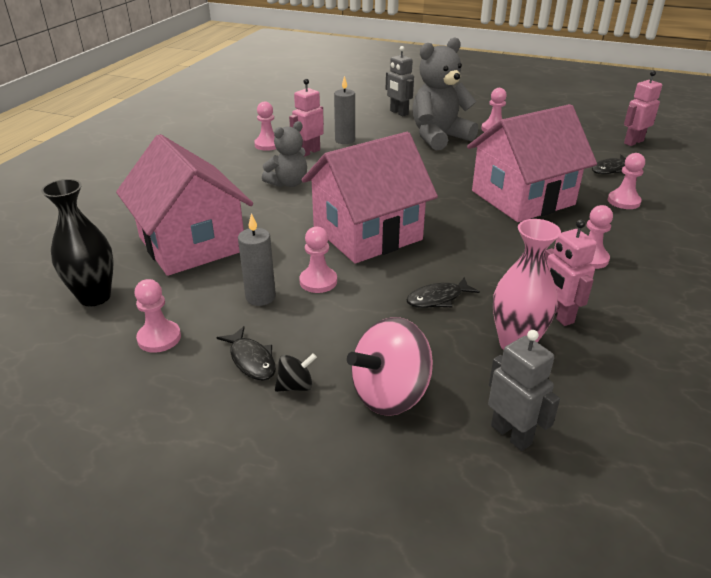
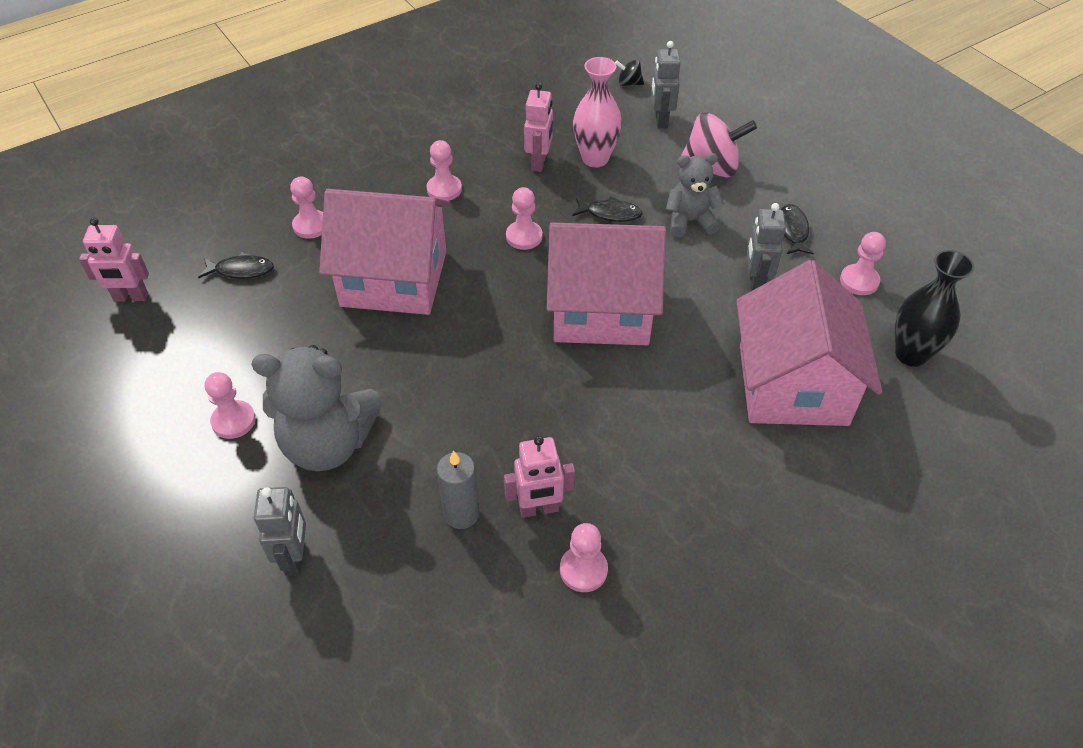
camera: 145 degrees left, 15 degrees up
grey candle [238,213,276,306] -> grey robot [747,203,786,291]
grey teddy bear [262,121,307,187] -> grey teddy bear moved to [666,153,724,237]
black spinning top [275,353,317,392] -> black spinning top moved to [615,60,644,86]
pink pawn [299,226,337,293] -> pink pawn moved to [506,187,542,250]

